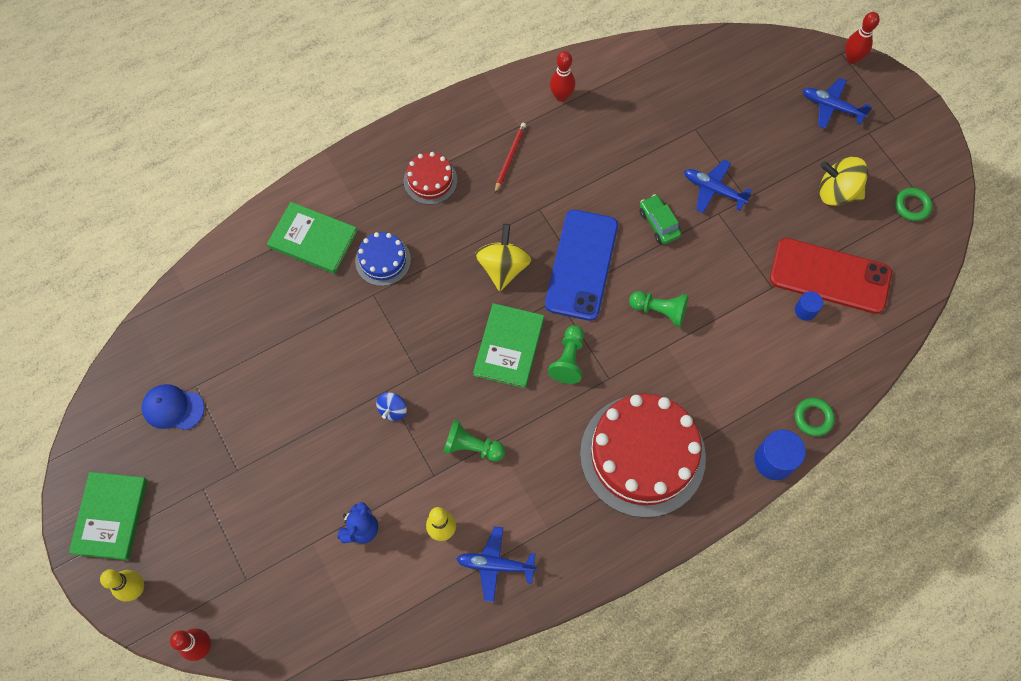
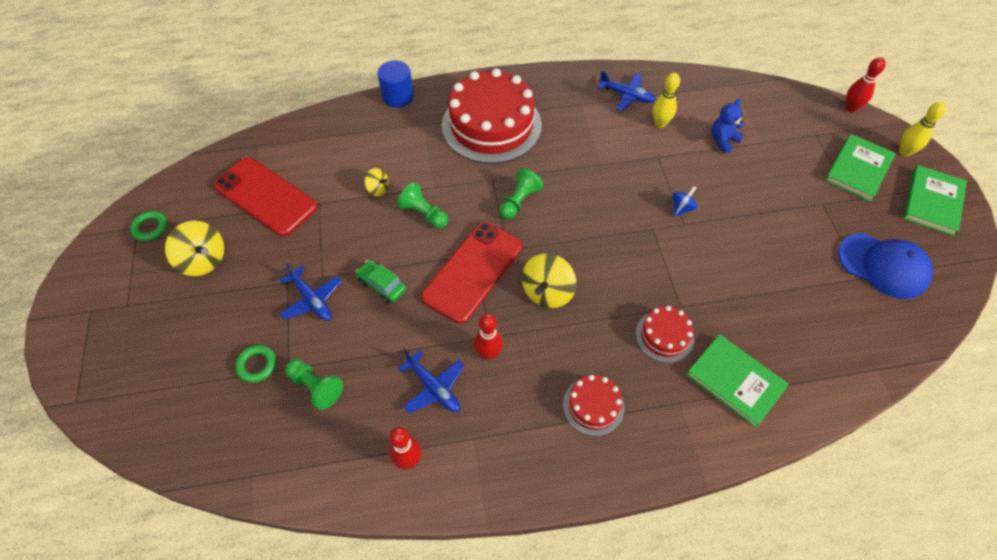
camera: 160 degrees left, 10 degrees down
blue cap [142,384,204,430] -> blue cap [838,233,933,299], size x1.52
blue cake [355,232,411,286] -> red cake [636,306,694,363]
green pawn [443,419,505,462] -> green pawn moved to [285,359,343,410]
green book [473,303,544,388] -> green book moved to [825,134,896,202]
red pencil [495,123,526,193] -> none
blue phone [545,210,618,321] -> red phone [421,222,522,324]
green car [639,194,681,244] -> green car turned 135 degrees clockwise [356,260,407,303]
blue cylinder [795,291,823,321] -> none
green ring [795,398,835,436] -> green ring moved to [235,345,276,383]
blue plane [803,78,872,129] -> blue plane moved to [398,350,464,414]
red bowling pin [845,12,880,64] -> red bowling pin moved to [474,313,503,360]
none -> yellow spinning top [364,168,389,197]

